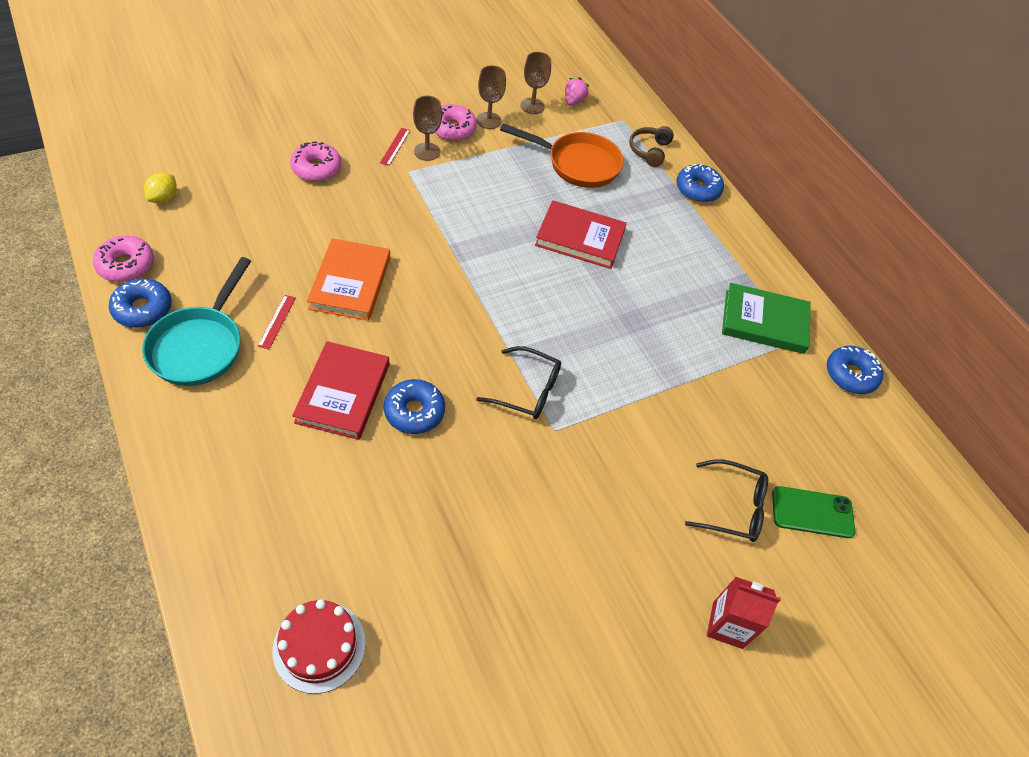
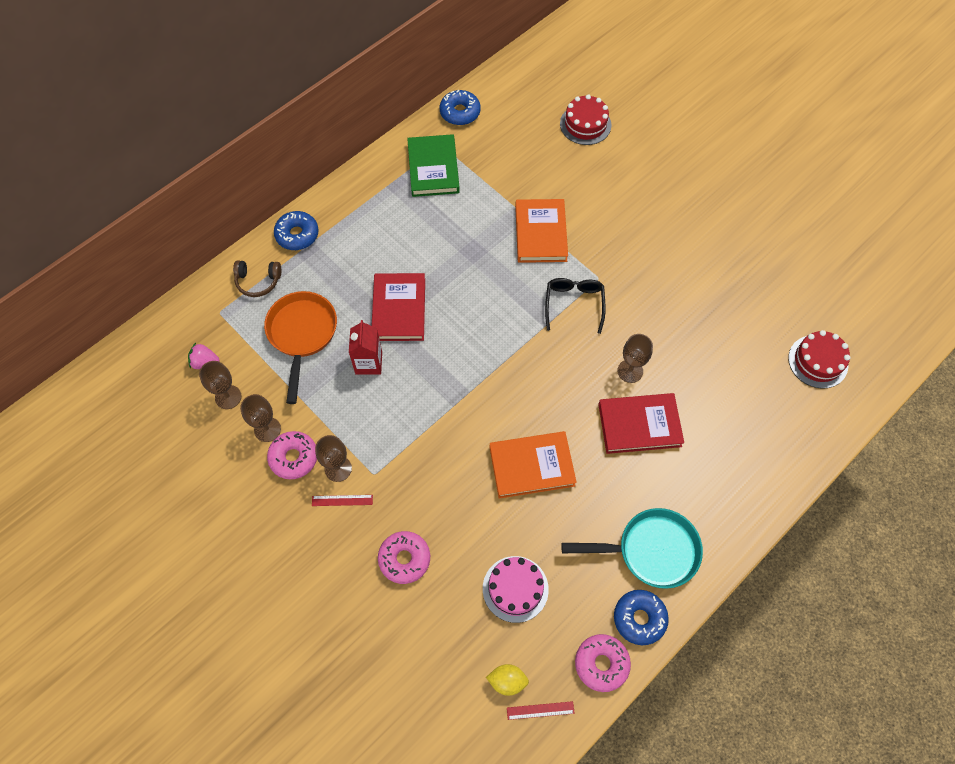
camera: 100 degrees left, 10 degrees up
red ruler [258,295,296,349] -> red ruler moved to [507,701,575,720]
blue donut [384,379,445,434] -> brown goblet [617,334,653,383]
black glasses [685,459,768,542] -> none
red carton [707,577,781,649] -> red carton moved to [349,320,382,375]
green phone [772,486,855,538] -> red cake [560,94,612,145]
none -> pink cake [483,556,549,623]
none -> orange book [515,199,568,263]

